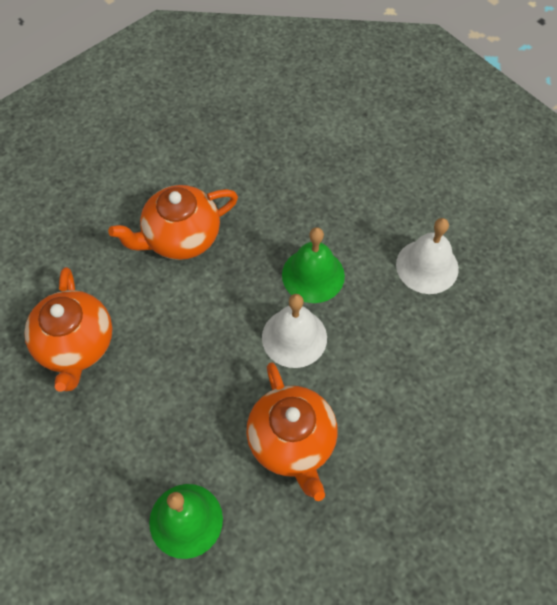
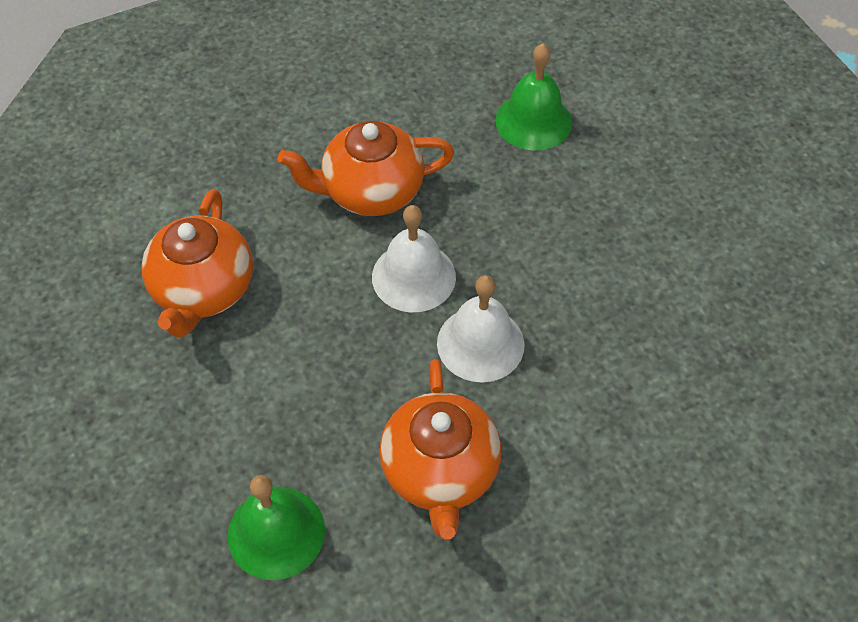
camera: 15 degrees right, 5 degrees down
green bell [282,227,345,303] -> green bell moved to [495,43,572,151]
white bell [396,218,459,294] -> white bell moved to [372,205,456,312]

